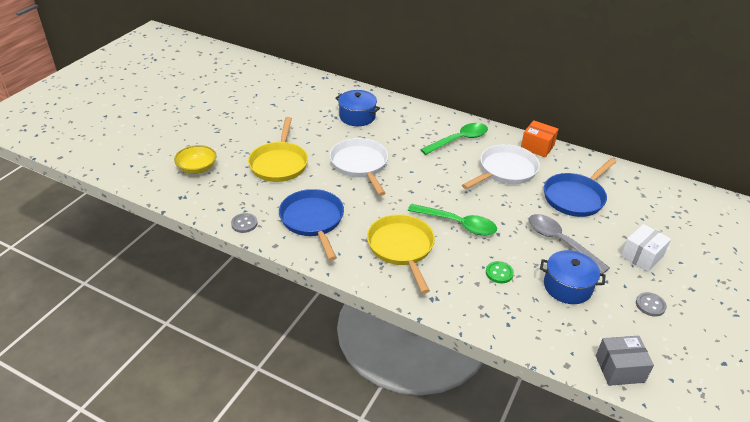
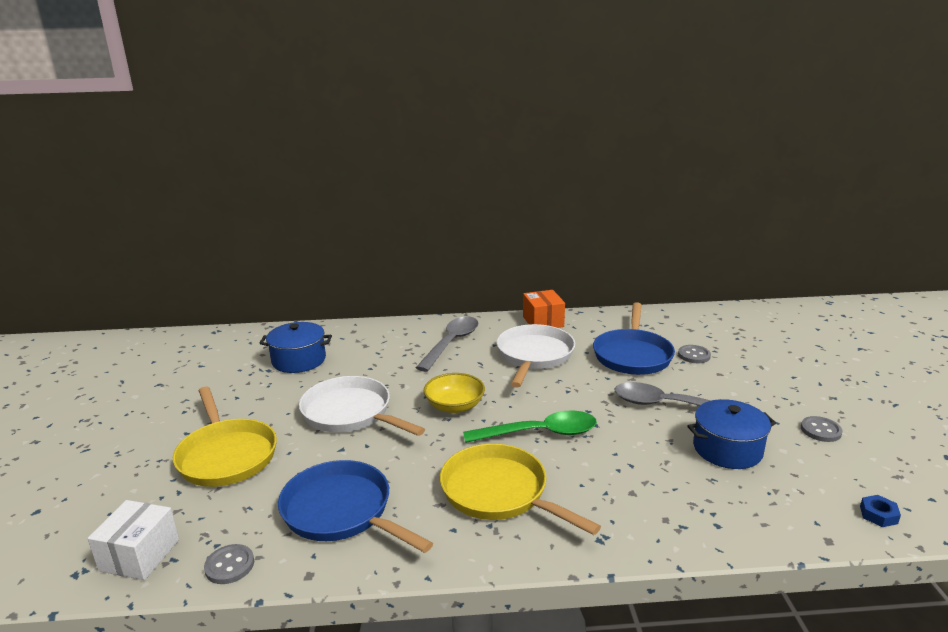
camera: 30 degrees left, 15 degrees down
yellow bowl [174,145,217,174] -> yellow bowl moved to [424,373,485,413]
green spoon [420,123,488,155] -> grey spoon [416,316,478,372]
green button [486,261,514,284] -> none
orange box [521,120,559,157] -> orange box turned 75 degrees clockwise [523,290,565,328]
grey box [596,336,654,386] -> blue nut [860,495,901,527]
white box [621,224,671,272] -> white box moved to [87,500,179,580]
none -> grey button [678,345,711,363]

